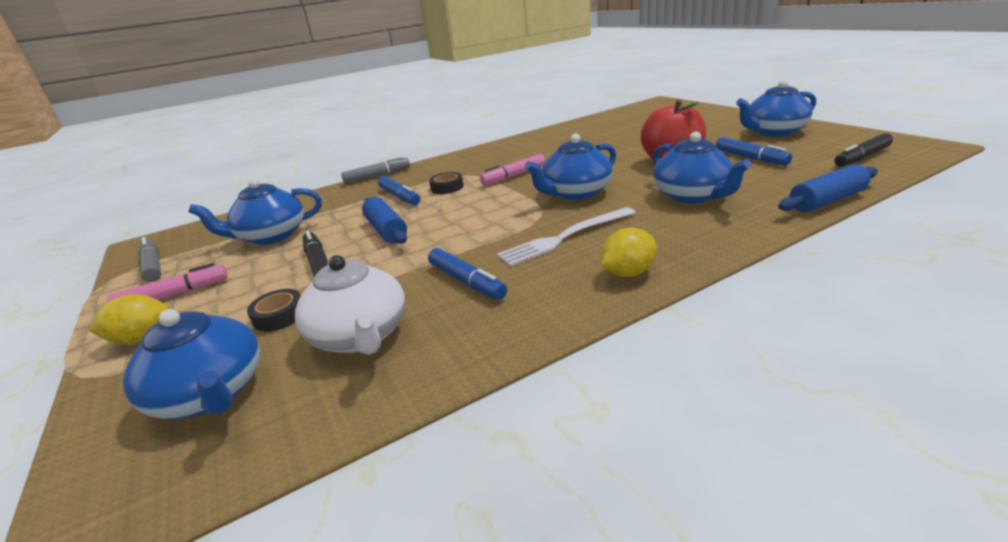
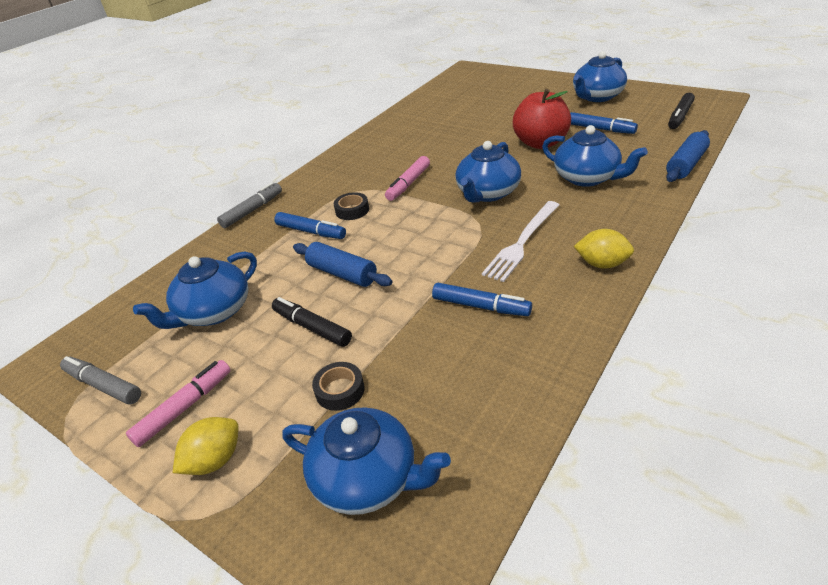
camera: 25 degrees left, 10 degrees up
white teapot [295,255,405,355] -> none
yellow lemon [601,228,657,277] -> yellow lemon turned 75 degrees clockwise [574,229,634,269]

